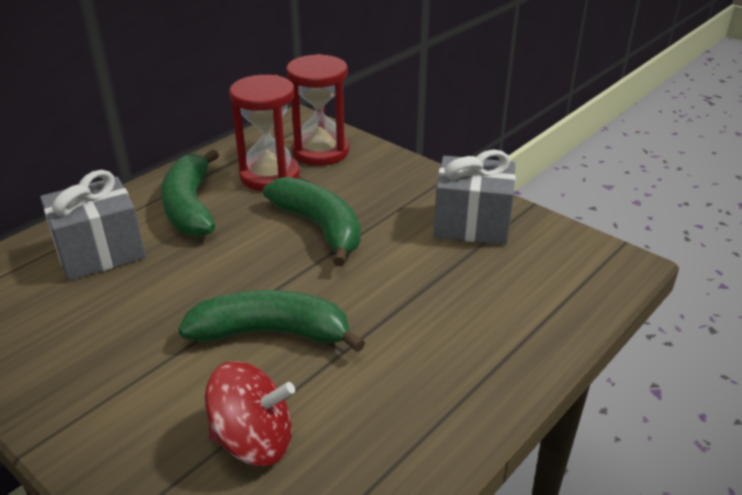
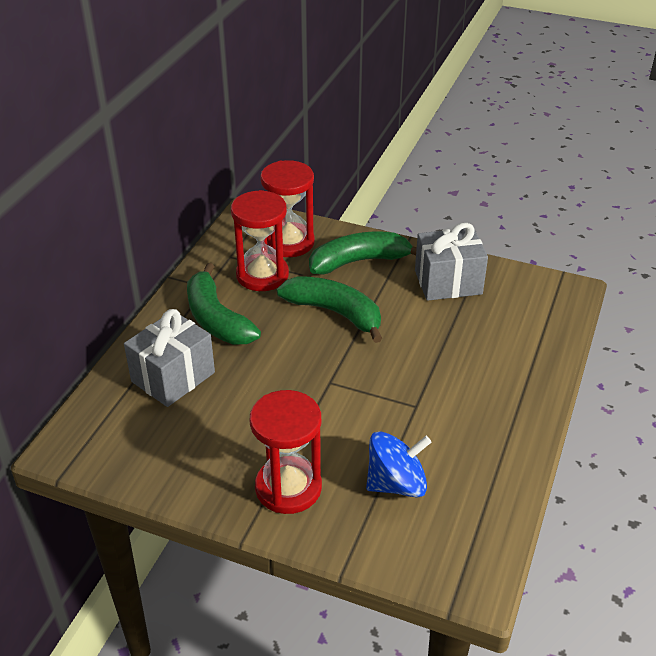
camera: 20 degrees left, 5 degrees up
green banana [178,290,365,353] -> green banana moved to [309,231,417,275]
red spinning top [205,361,295,466] -> blue spinning top [366,431,432,498]
none -> red hourglass [250,390,322,514]

